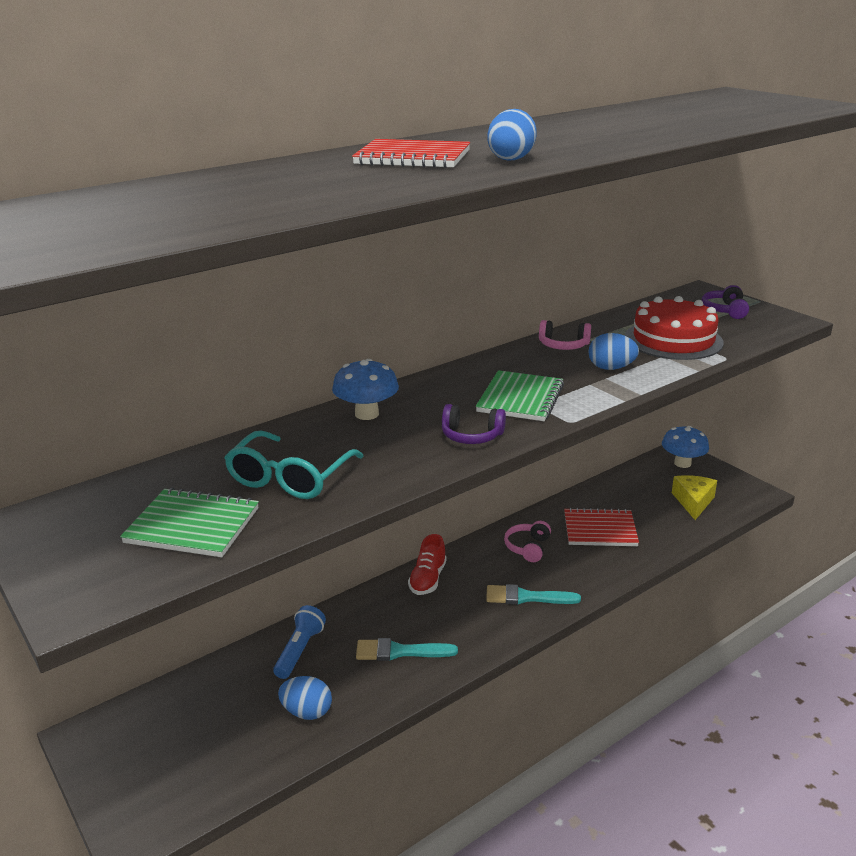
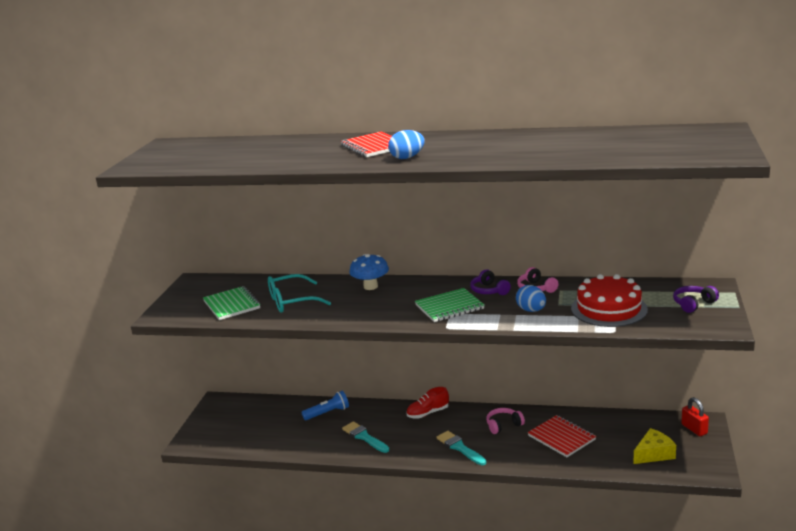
camera: 50 degrees right, 5 degrees down
blue egg [278,676,332,720] -> none
purple headphones [442,404,506,444] -> purple headphones moved to [470,269,511,295]
blue mushroom [662,426,709,468] -> red padlock [681,397,709,436]

